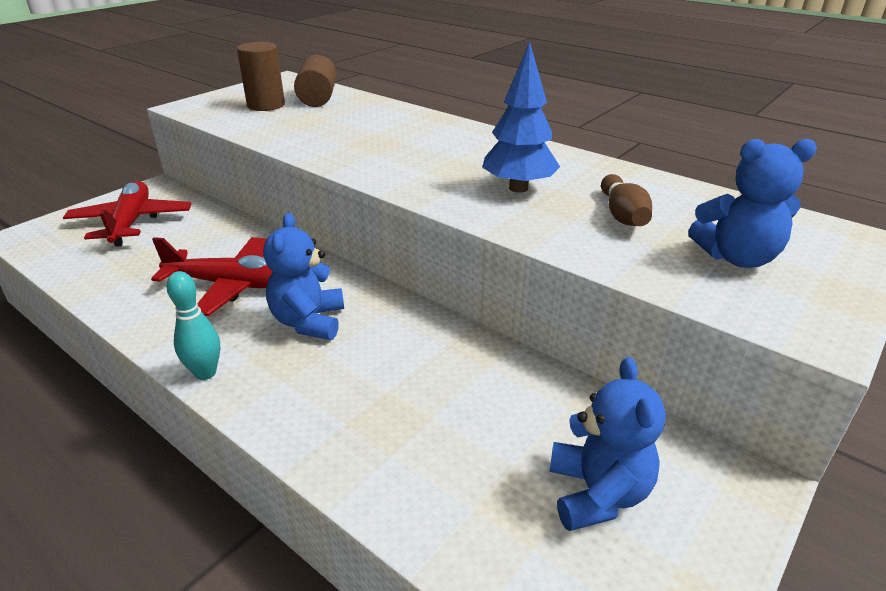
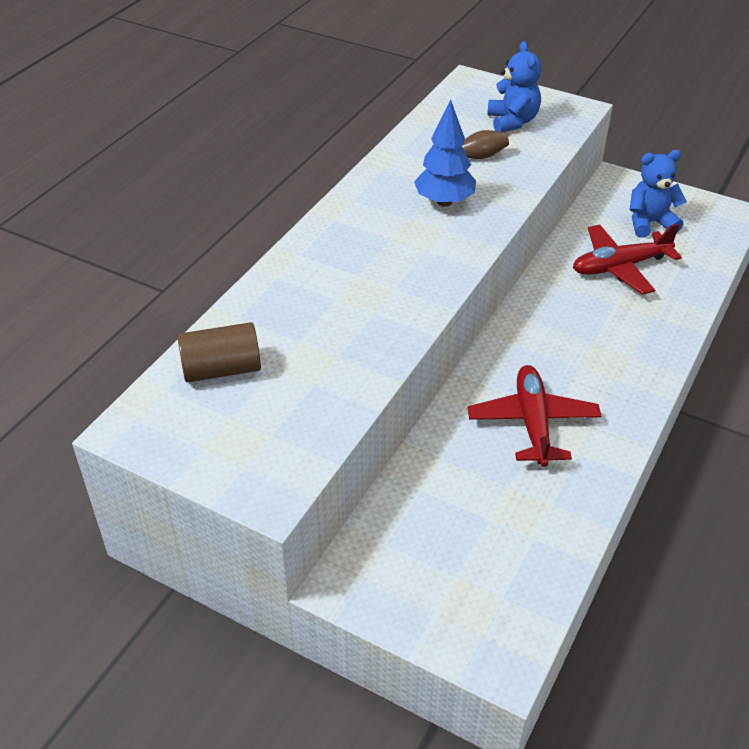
camera: 100 degrees left, 10 degrees up
red plane [63,181,191,247] -> red plane moved to [573,224,682,295]
turquoise bowling pin [167,271,220,380] -> none
brown cylinder [237,42,285,111] -> none
blue teddy bear [263,213,344,340] -> none

